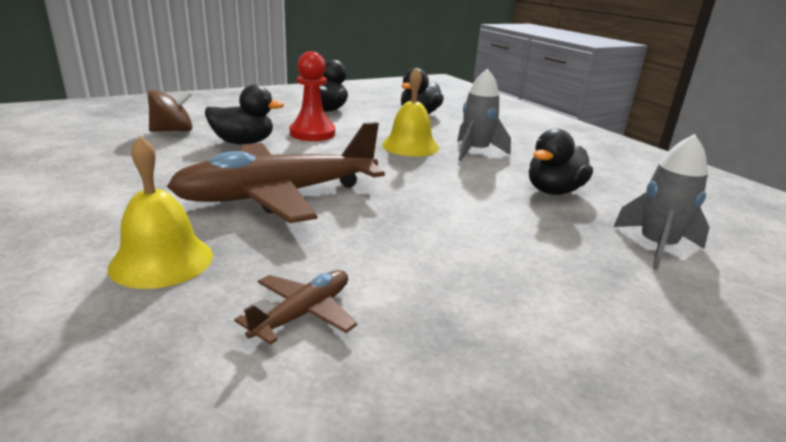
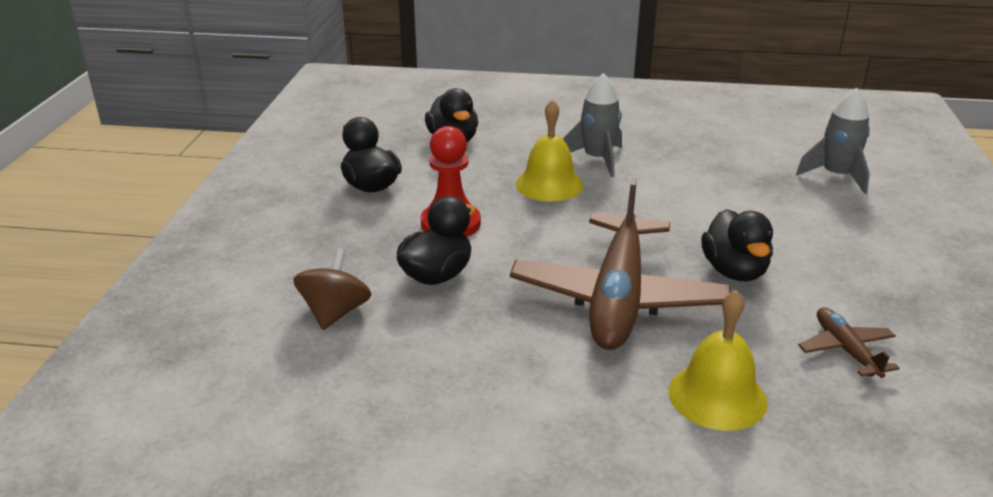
camera: 50 degrees left, 5 degrees up
black duck [529,129,593,195] -> black duck moved to [701,209,773,281]

